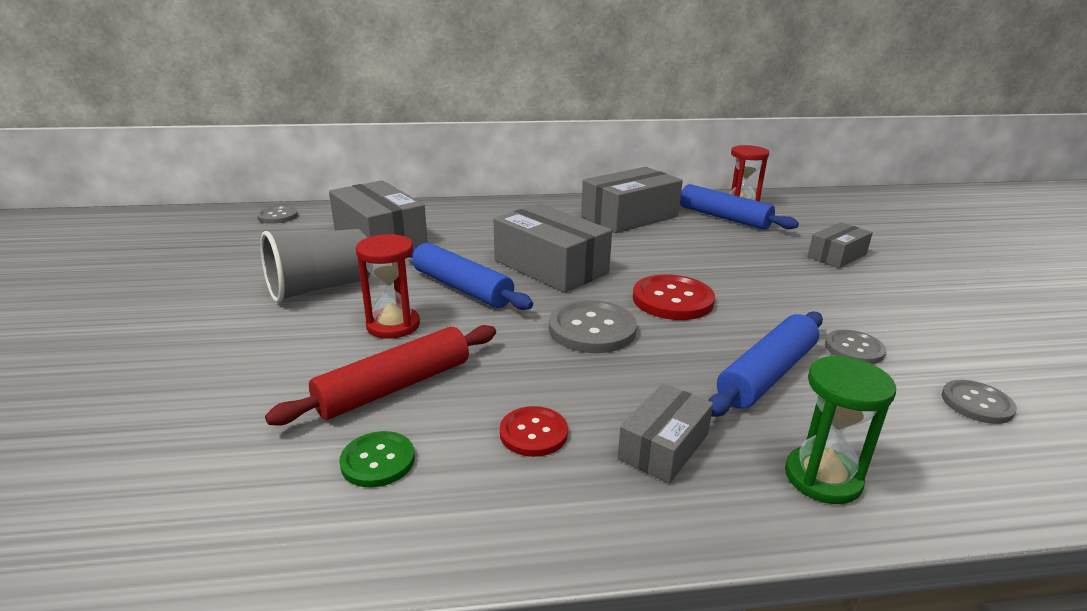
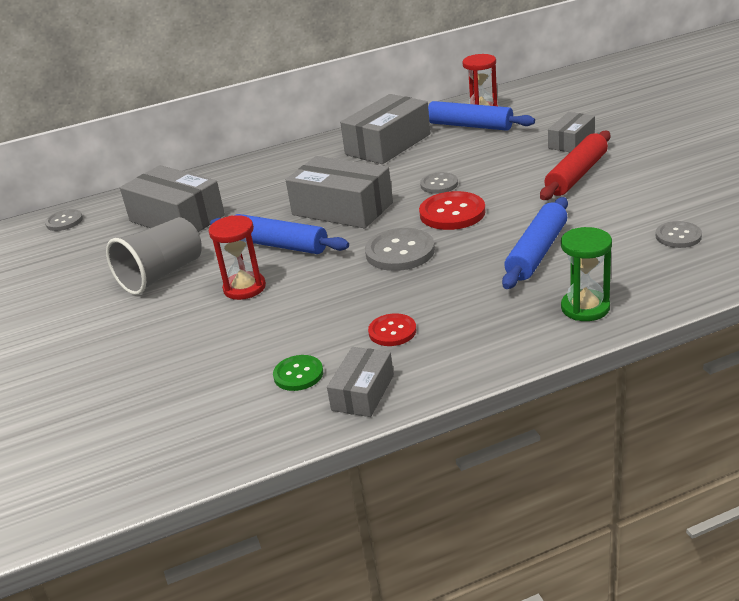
camera: 10 degrees left, 5 degrees up
red rolling pin [265,325,496,426] -> red rolling pin moved to [540,131,610,200]
grey box [618,383,713,483] -> grey box moved to [327,347,394,417]
grey button [825,330,886,364] -> grey button moved to [420,172,458,194]

